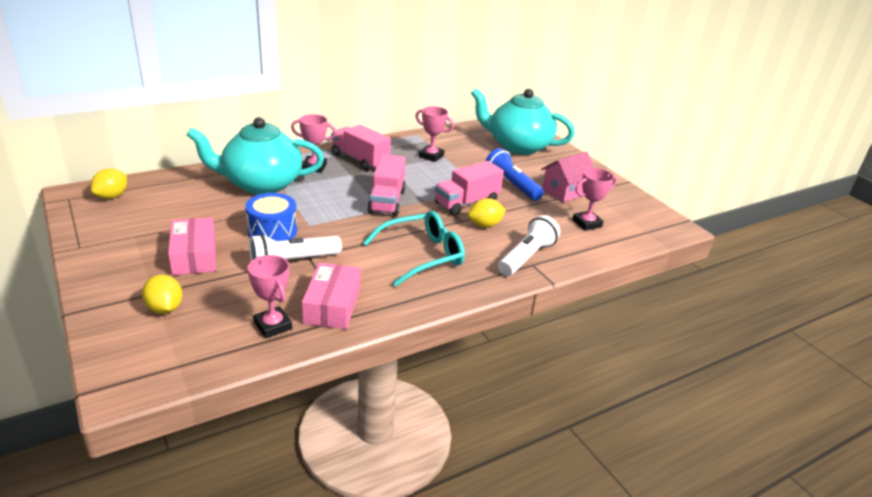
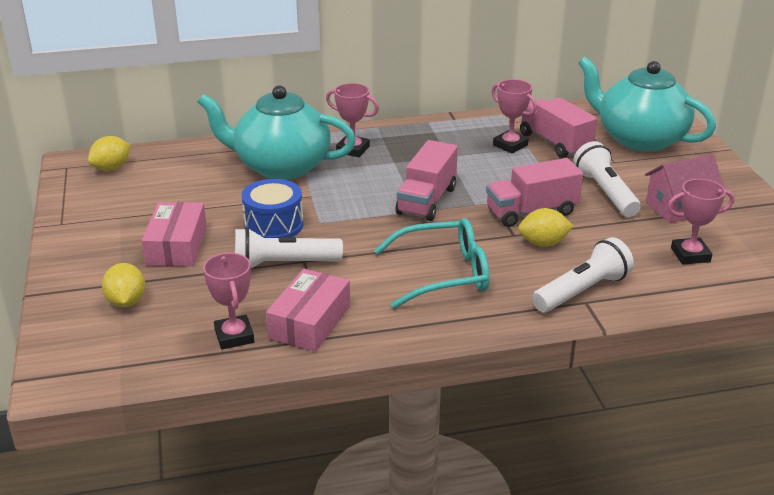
camera: 20 degrees right, 0 degrees up
pink truck [331,125,391,171] -> pink truck moved to [520,97,597,158]
blue flashlight [486,148,544,201] -> white flashlight [573,141,641,217]

